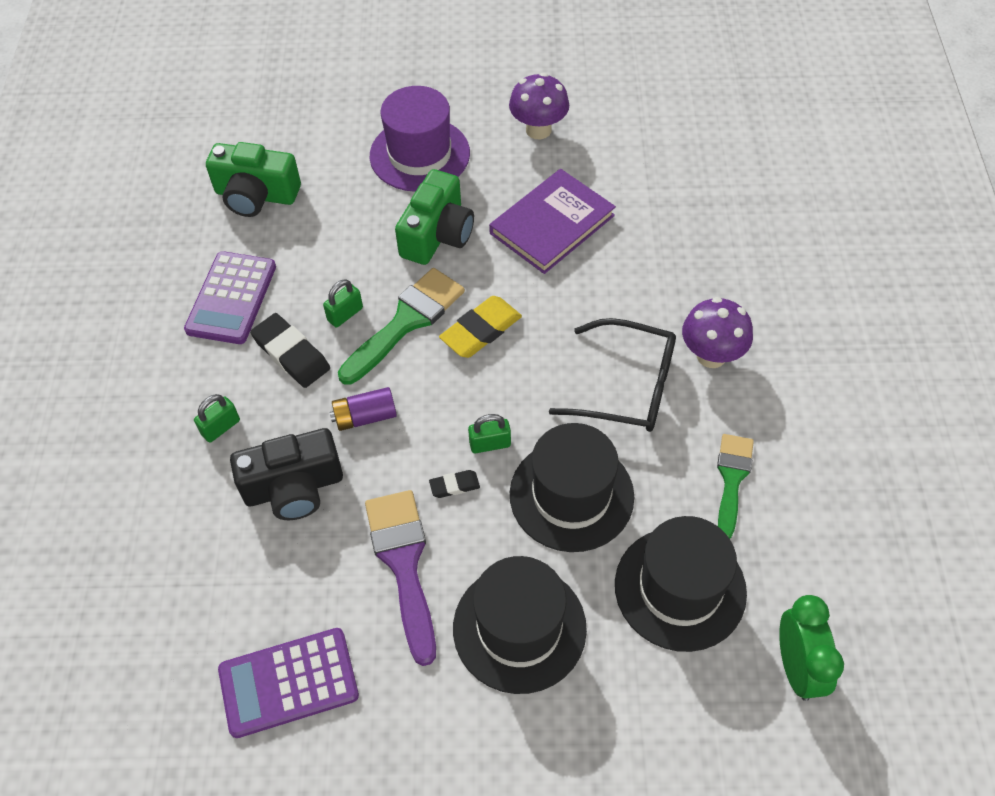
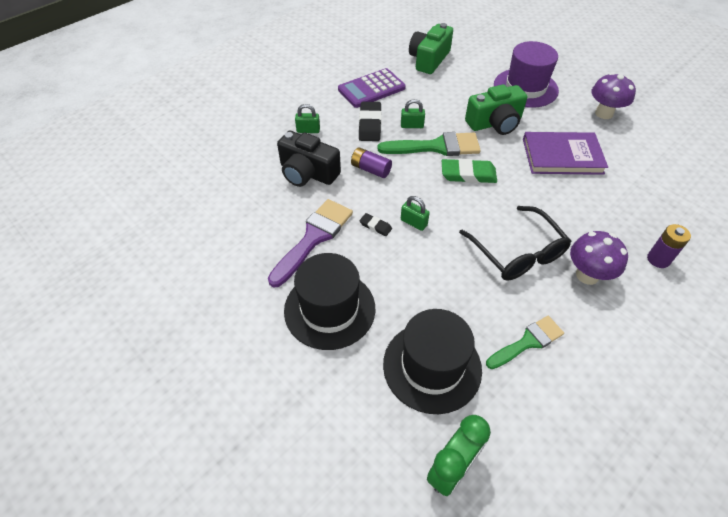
camera: 45 degrees right, 5 degrees down
green camera [206,142,301,217] -> green camera turned 60 degrees clockwise [409,23,453,74]
purple calculator [218,628,359,738] -> none
yellow eraser [439,296,522,358] -> green eraser [442,159,497,183]
black hat [510,423,634,552] -> none
none -> purple battery [647,224,691,268]

